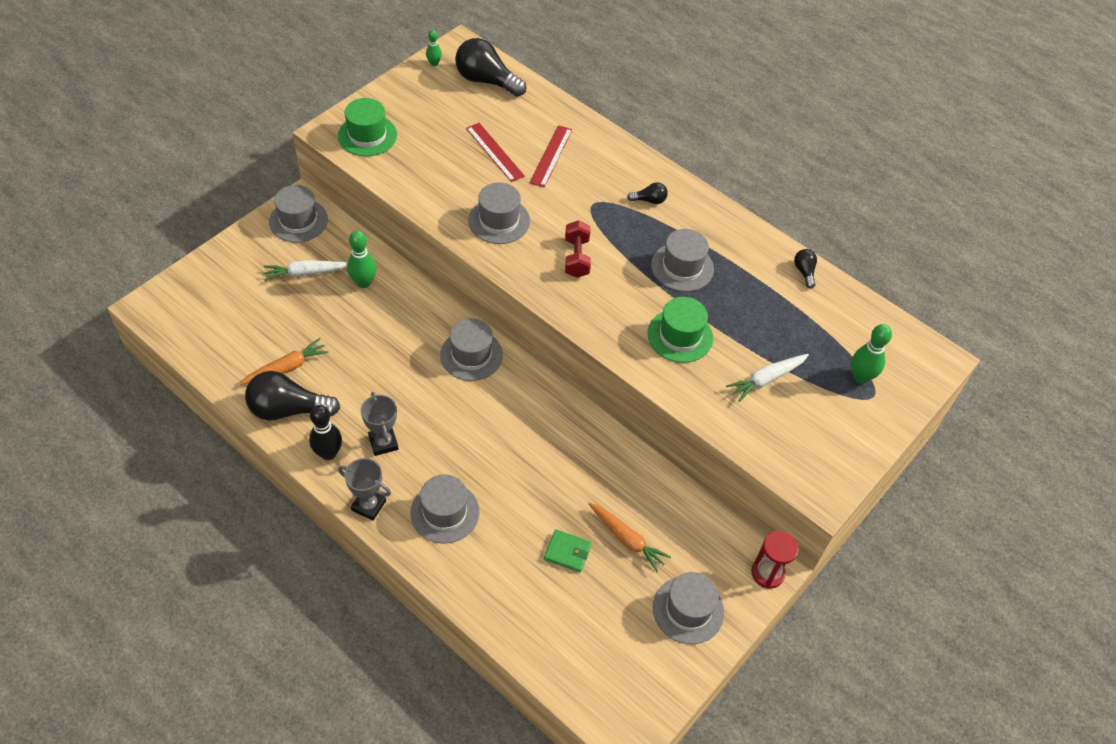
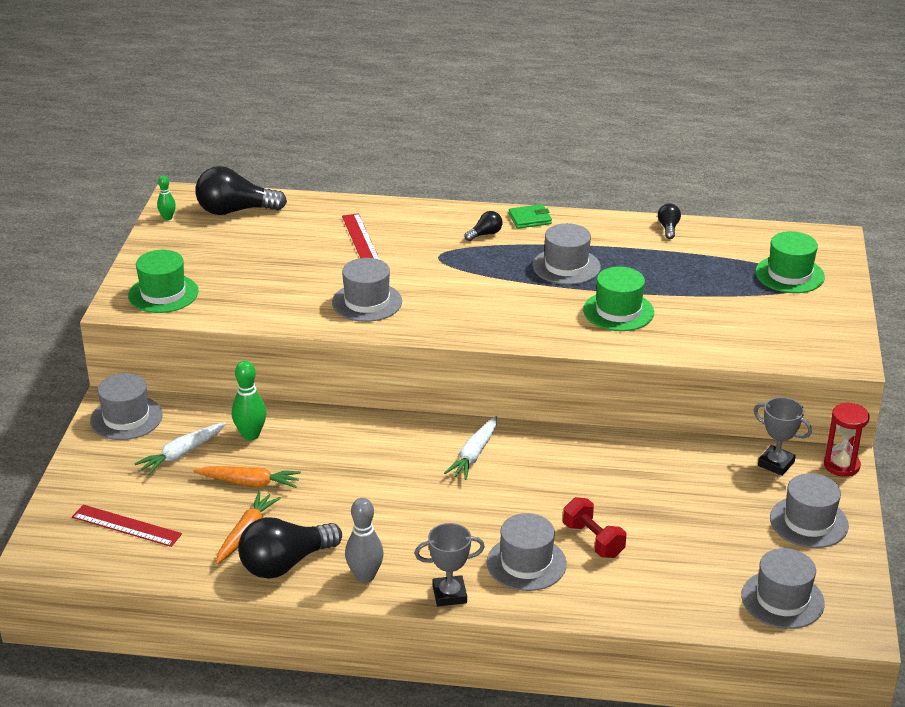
camera: 30 degrees left, 20 degrees down
black bowling pin [309,405,342,460] -> grey bowling pin [345,498,384,583]
grey trophy [361,392,399,456] -> grey trophy moved to [753,397,812,476]
grey hat [440,318,503,381] -> grey hat moved to [741,548,825,629]
red ruler [466,123,525,182] -> red ruler moved to [72,505,182,547]
green wallet [544,529,592,572] -> green wallet moved to [509,204,552,229]
red dumbbell [565,220,591,278] -> red dumbbell moved to [563,497,626,558]
orange carrot [589,503,671,572] -> orange carrot moved to [193,466,301,488]
white carrot [726,354,809,402] -> white carrot moved to [444,416,497,480]
black light bulb [794,249,817,289] -> black light bulb turned 45 degrees clockwise [658,203,681,239]
green bowling pin [851,324,892,384] -> green hat [755,231,825,293]

